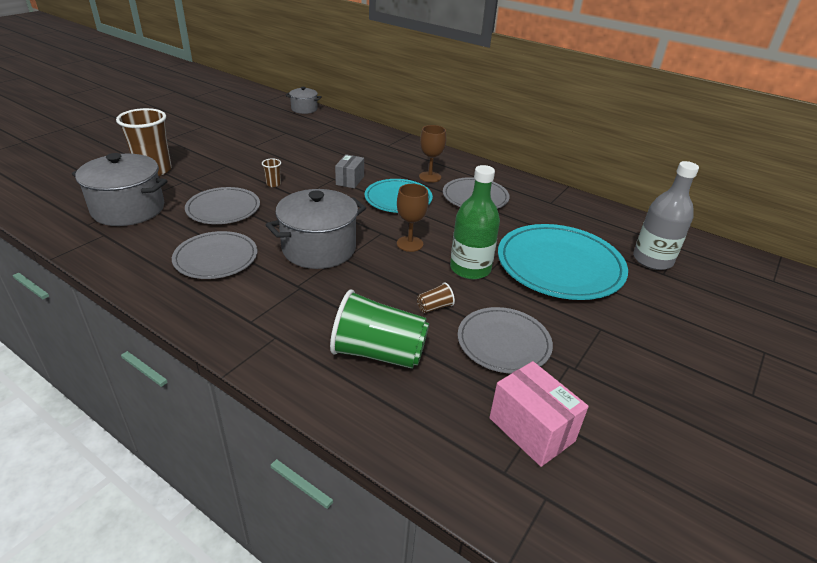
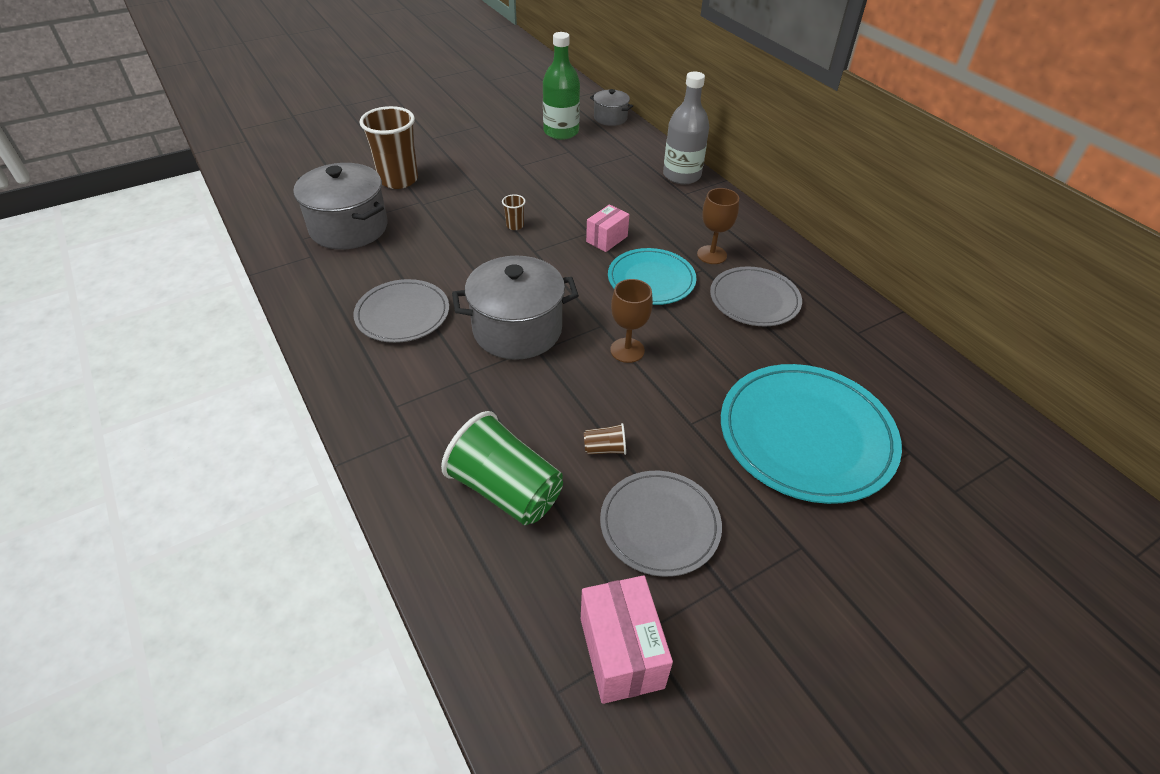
camera: 25 degrees right, 10 degrees up
grey plate [185,187,260,224] -> none
grey box [335,154,364,188] -> pink box [586,204,629,252]
green bottle [450,165,500,279] -> green bottle moved to [543,32,580,140]
grey bottle [633,161,699,270] -> grey bottle moved to [663,71,709,185]

